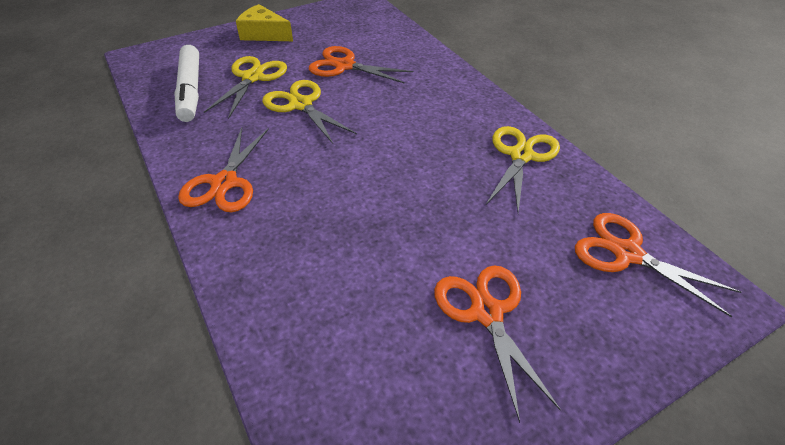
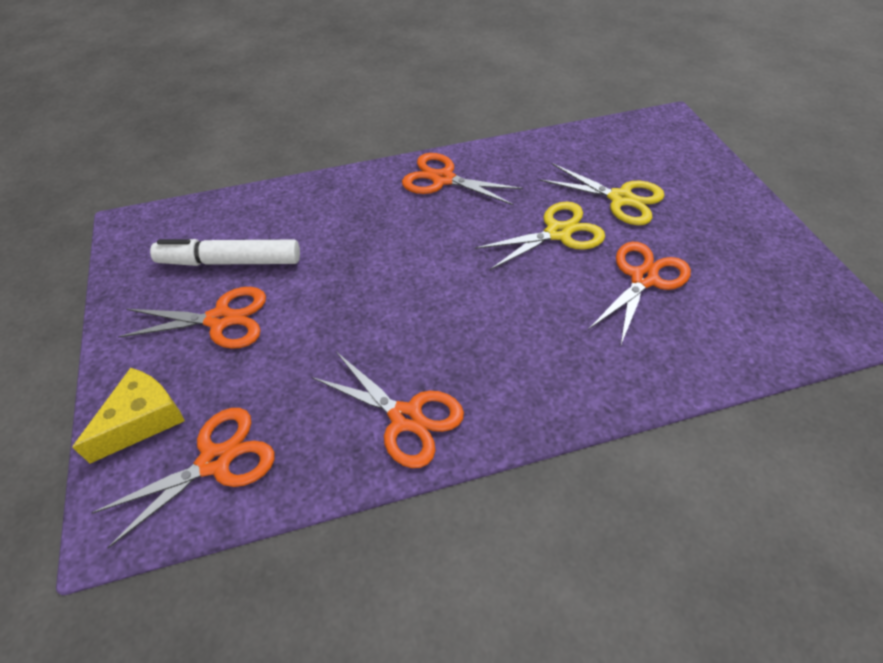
camera: 105 degrees right, 5 degrees up
white marker [174,45,199,122] -> white marker moved to [150,239,300,266]
yellow cheese [236,4,293,41] -> yellow cheese moved to [72,368,185,463]
yellow scissors [486,126,560,213] -> orange scissors [312,352,464,468]

